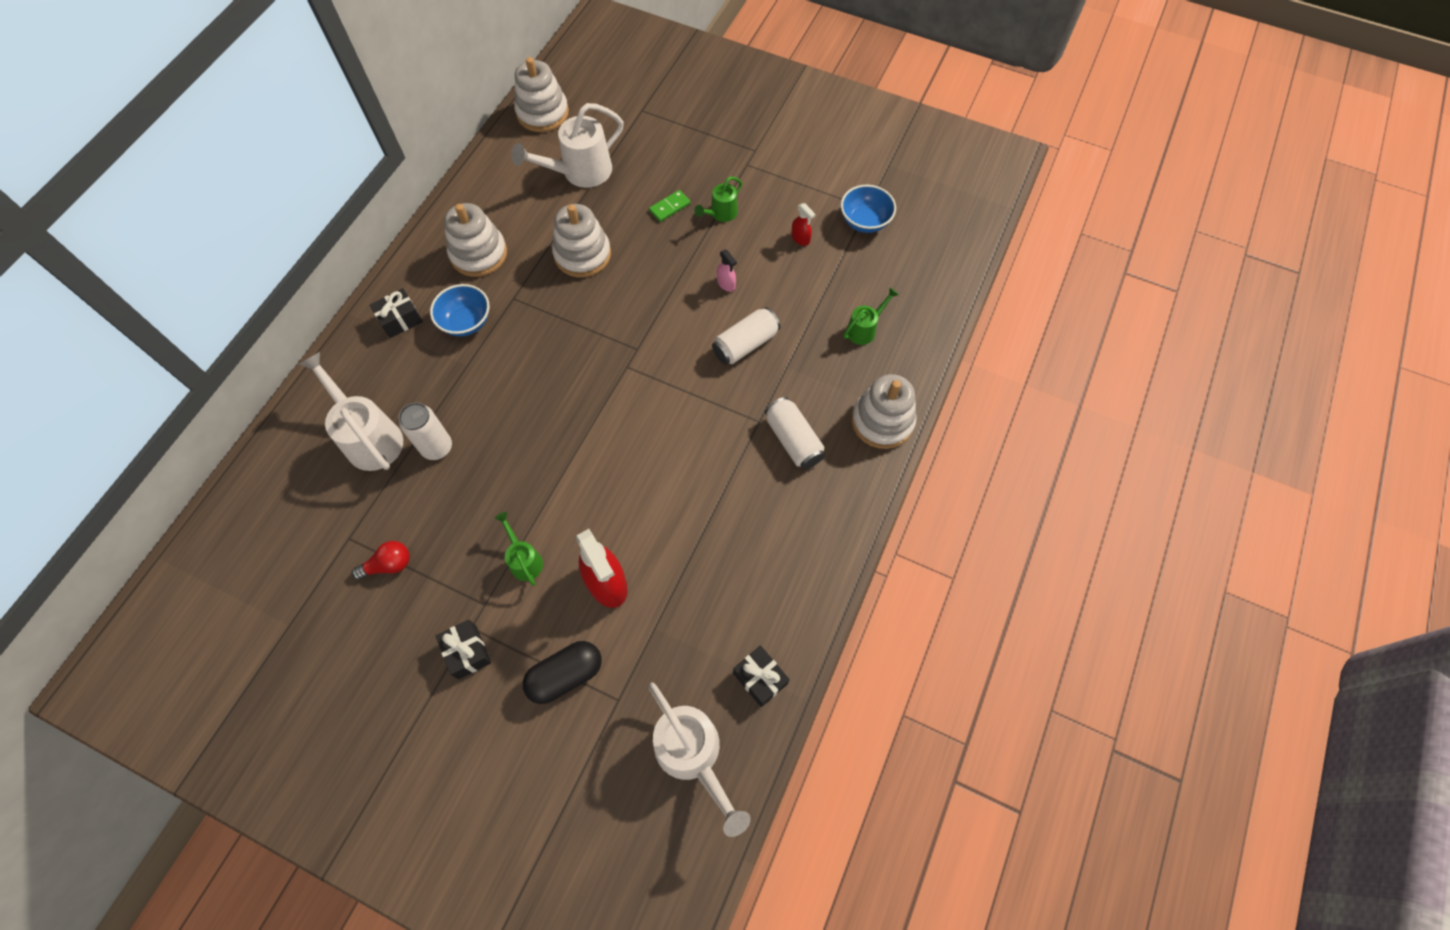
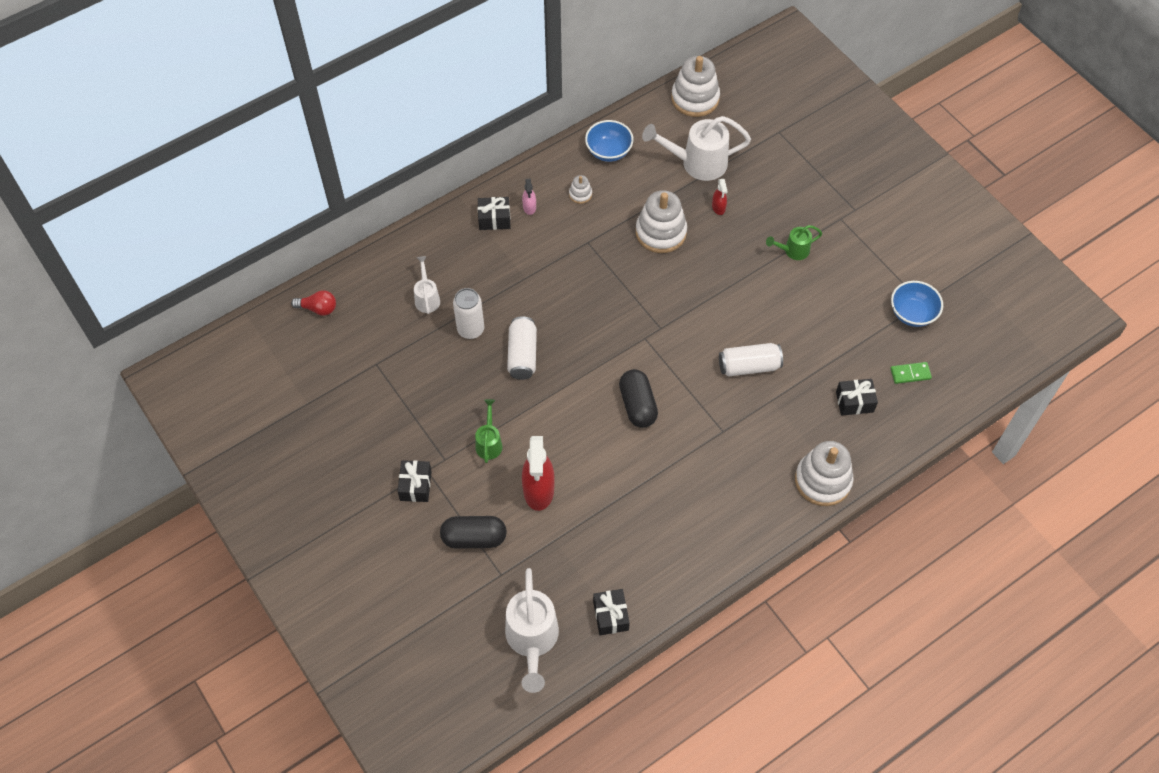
camera: 30 degrees right, 5 degrees down
white watering can [298,352,403,471] -> white watering can [414,256,440,314], size x0.54
red light bulb [352,541,410,580] -> red light bulb moved to [291,290,336,316]
blue bowl [430,284,489,336] -> blue bowl moved to [585,120,634,162]
white stacking toy [444,203,507,277] -> white stacking toy [569,175,592,204], size x0.46
green domino [649,190,690,222] -> green domino moved to [890,362,932,384]
pink spray bottle [717,250,737,292] -> pink spray bottle moved to [522,178,536,215]
white can [765,397,825,469] -> white can moved to [507,316,537,380]
red spray bottle [791,203,815,246] -> red spray bottle moved to [712,179,728,215]
green watering can [843,288,899,345] -> black gift [836,379,878,416]
none -> black capsule [619,369,658,428]

